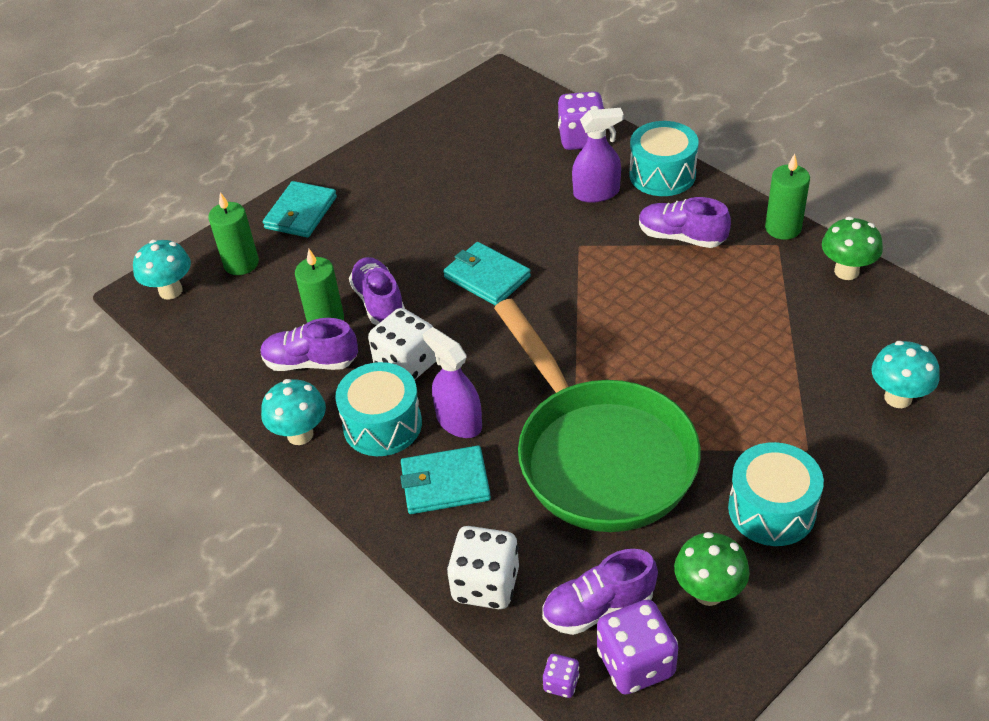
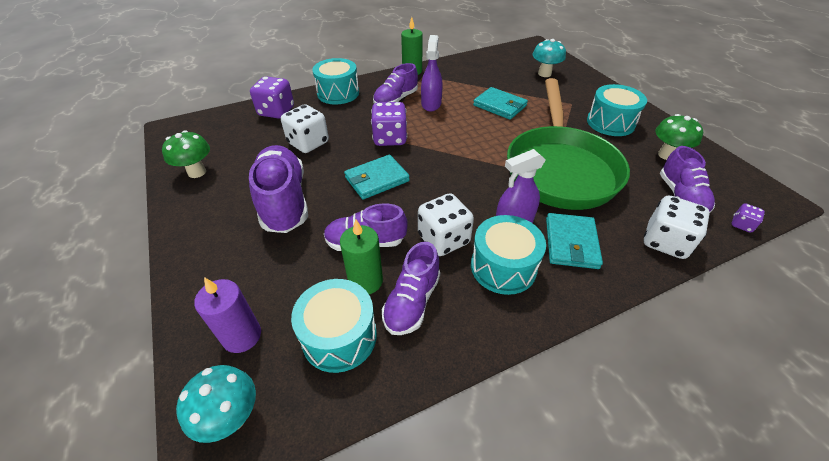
camera: 75 degrees left, 0 degrees up
green candle [208,192,259,275] -> purple candle [194,277,261,353]
turquoise mushroom [261,379,326,445] -> none
turquoise wallet [263,181,337,237] -> turquoise wallet moved to [473,87,528,120]
green pan [494,299,701,532] -> green pan turned 105 degrees clockwise [507,78,630,210]
purple spray bottle [572,108,624,203] -> purple spray bottle moved to [421,35,443,112]
purple dice [597,600,678,695] -> purple dice moved to [371,102,407,146]
green mushroom [822,217,883,280] -> green mushroom moved to [162,130,210,178]
none -> purple shoe [249,145,308,233]
none -> white dice [281,104,329,153]
none -> turquoise drum [291,279,377,373]

